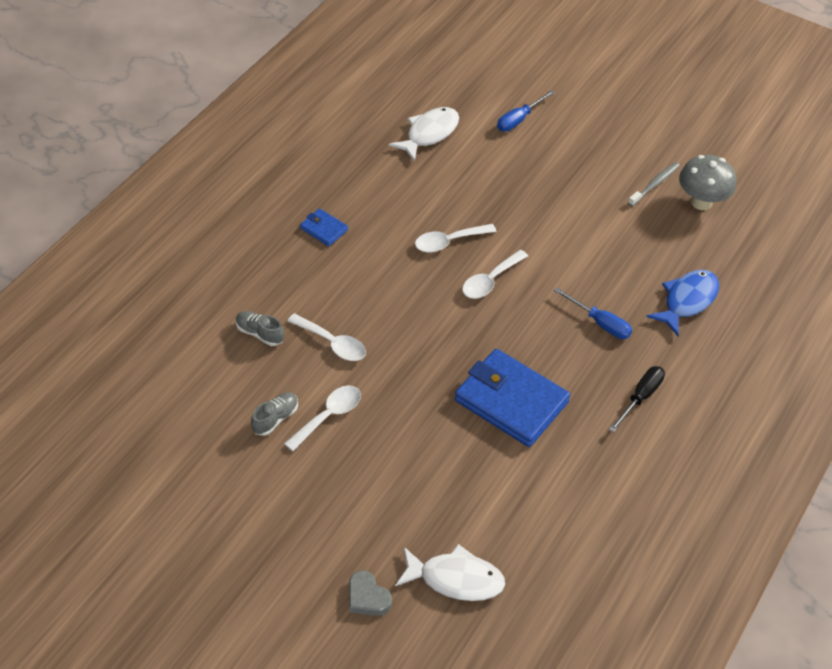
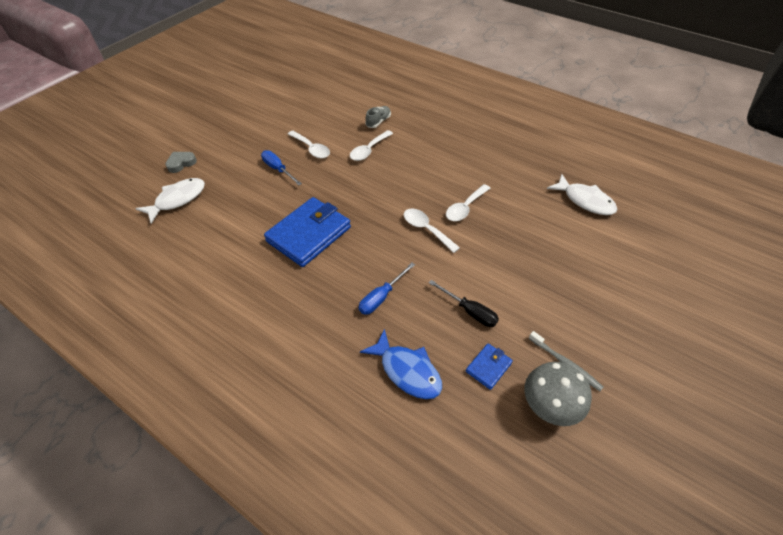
camera: 95 degrees right, 0 degrees up
grey shoe [251,392,298,436] -> none
blue wallet [300,208,348,247] -> blue wallet moved to [466,343,513,390]
white fish [395,544,505,601] -> white fish turned 150 degrees counterclockwise [135,178,205,224]
white spoon [415,224,496,252] -> white spoon turned 120 degrees counterclockwise [446,184,491,221]
blue screwdriver [497,90,555,132] -> blue screwdriver moved to [261,150,302,185]
black screwdriver [609,366,665,433] -> black screwdriver moved to [429,280,499,327]

